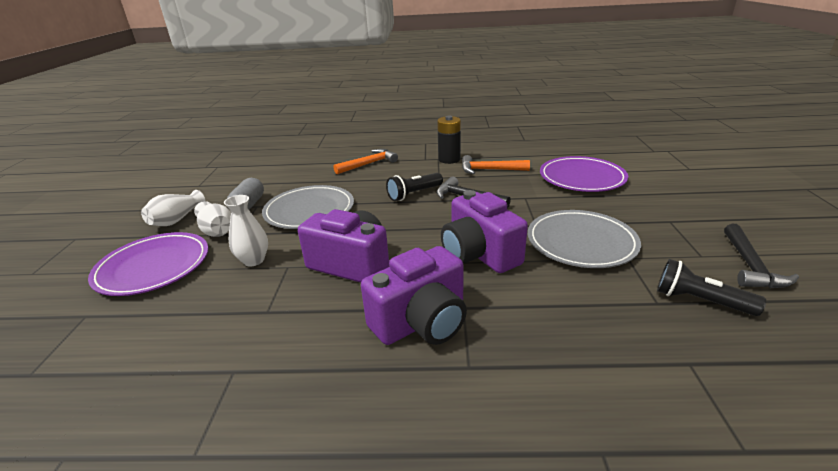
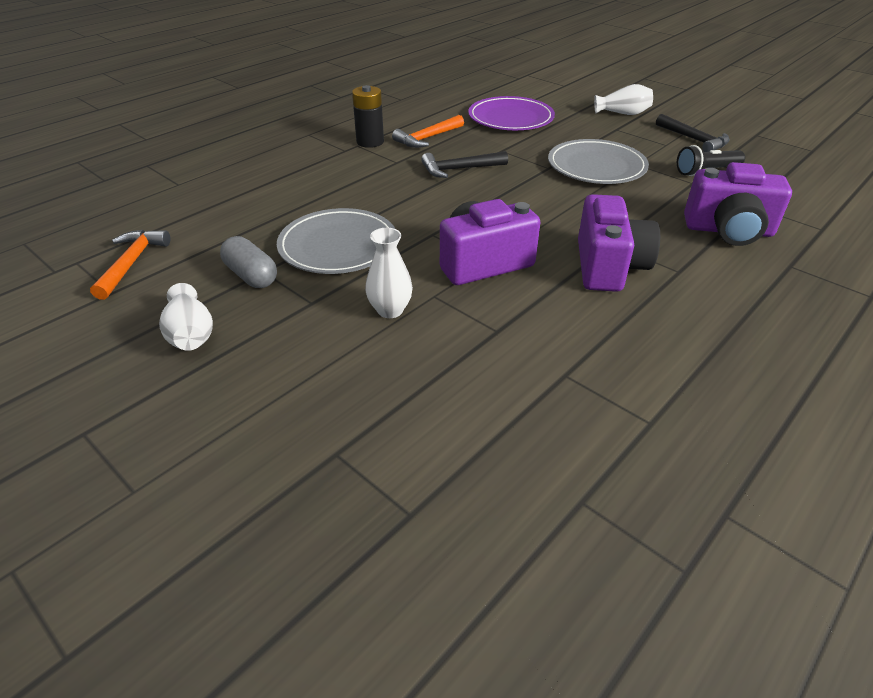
camera: 50 degrees left, 10 degrees up
purple plate [88,232,208,296] -> none
white vase [194,201,231,237] -> white vase moved to [594,84,653,115]
orange hammer [333,149,398,174] -> orange hammer moved to [90,230,171,300]
black flashlight [386,173,443,201] -> none
purple camera [441,190,528,273] -> purple camera moved to [684,162,792,246]

